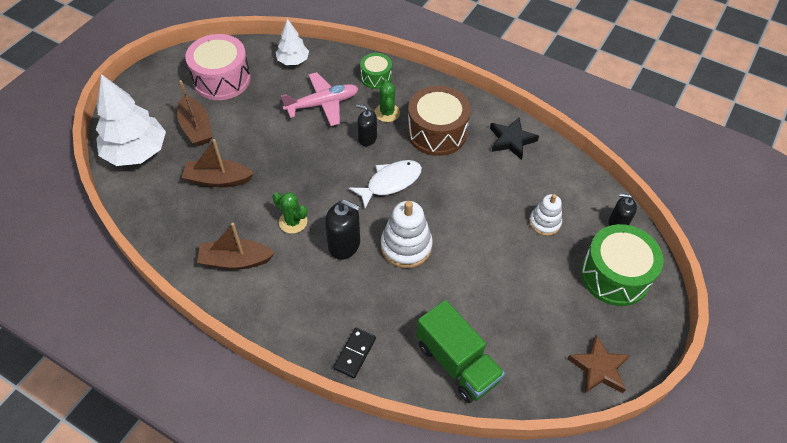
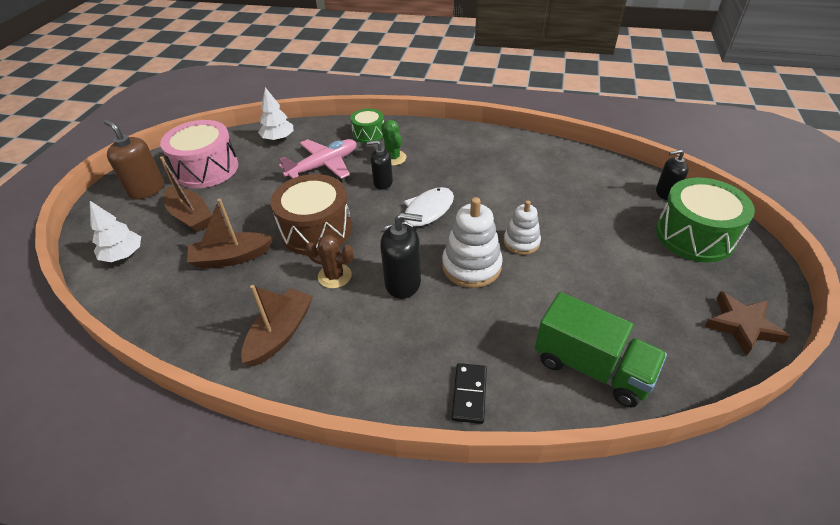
camera: 15 degrees left, 10 degrees down
white tree [96,74,166,166] -> white tree [90,201,141,262], size x0.55
brown boat [197,223,275,269] -> brown boat turned 135 degrees clockwise [241,285,313,366]
green cactus [273,192,307,234] -> brown cactus [306,235,354,289]
brown drum [407,86,471,156] -> brown drum moved to [270,174,352,255]
black star [490,117,539,160] -> none
white stacking toy [529,194,562,236] -> white stacking toy moved to [504,200,541,255]
none -> brown soap dispenser [103,120,164,199]

